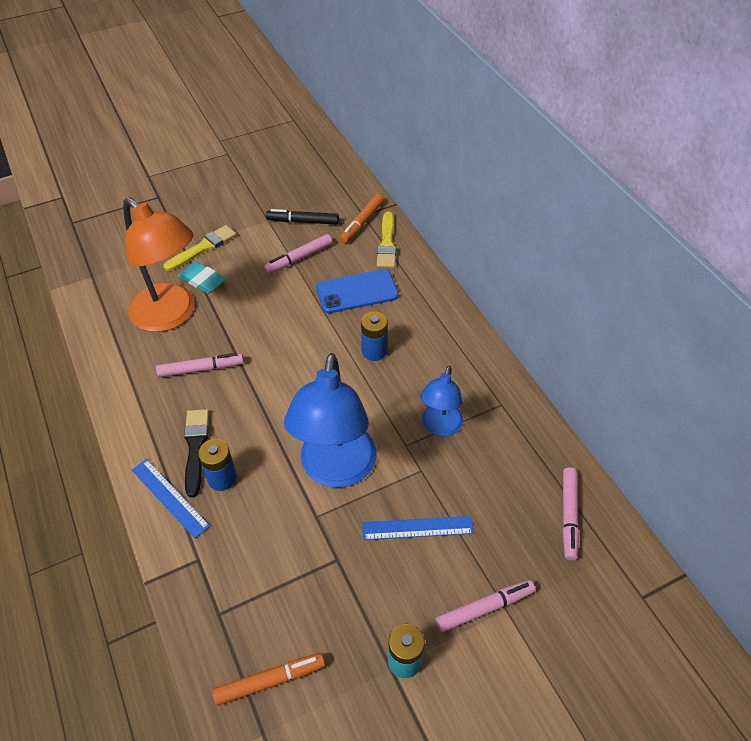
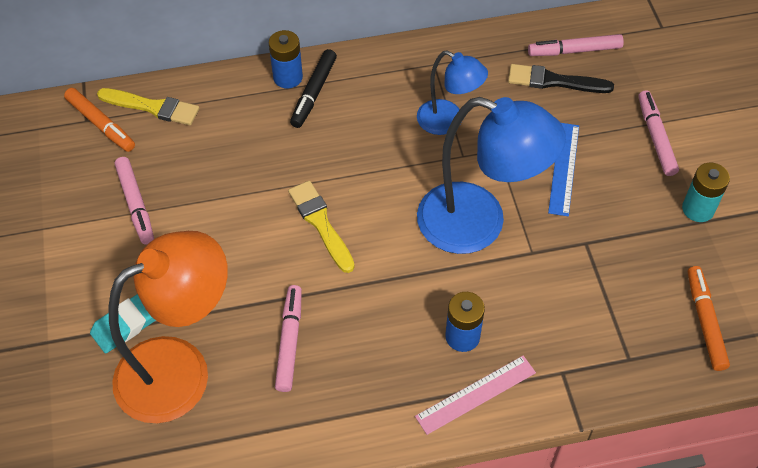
camera: 75 degrees left, 5 degrees up
blue ruler [132,459,210,538] -> pink ruler [415,356,536,435]
yellow brush [164,225,236,271] -> yellow brush moved to [288,181,355,273]
black brush [184,409,209,497] -> black brush moved to [508,64,614,93]
black marker [266,209,339,225] -> black marker moved to [290,49,337,128]
blue phone [316,269,399,313] -> none
blue battery [361,311,388,361] -> blue battery moved to [269,30,303,89]
pink marker [562,467,579,561] -> pink marker turned 150 degrees clockwise [528,34,624,56]

